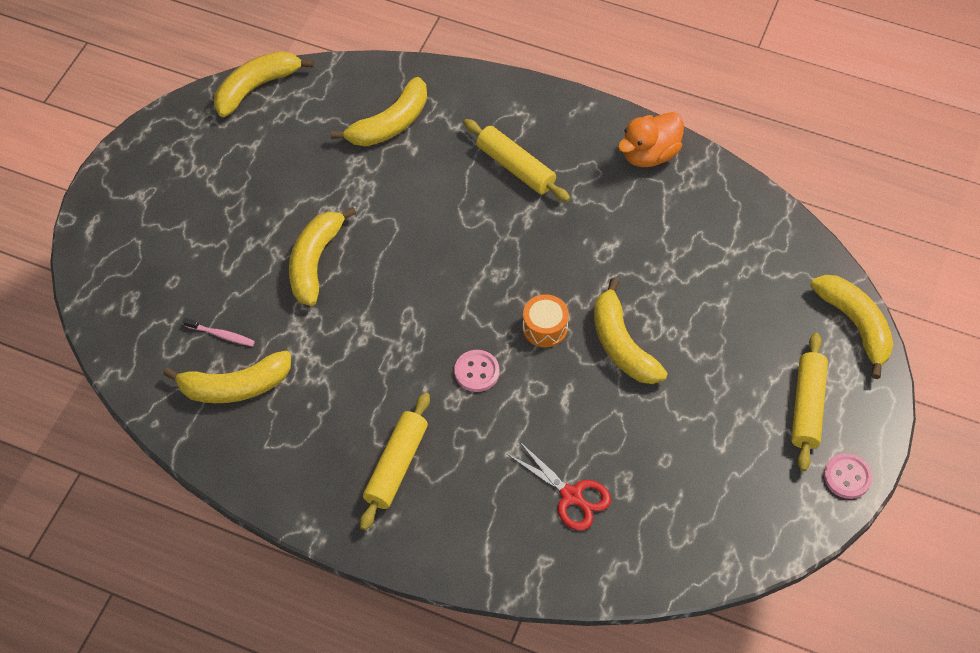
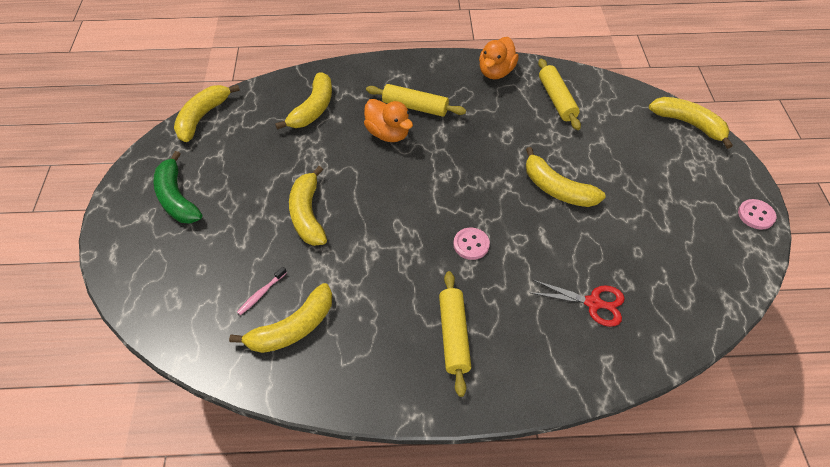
camera: 25 degrees left, 5 degrees down
pink toothbrush [183,318,255,346] -> pink toothbrush turned 135 degrees clockwise [237,267,287,315]
orange drum [522,294,569,347] -> none
yellow rolling pin [791,333,828,471] -> yellow rolling pin moved to [538,59,581,130]
none -> green banana [153,151,202,223]
none -> orange duck [364,99,413,142]

